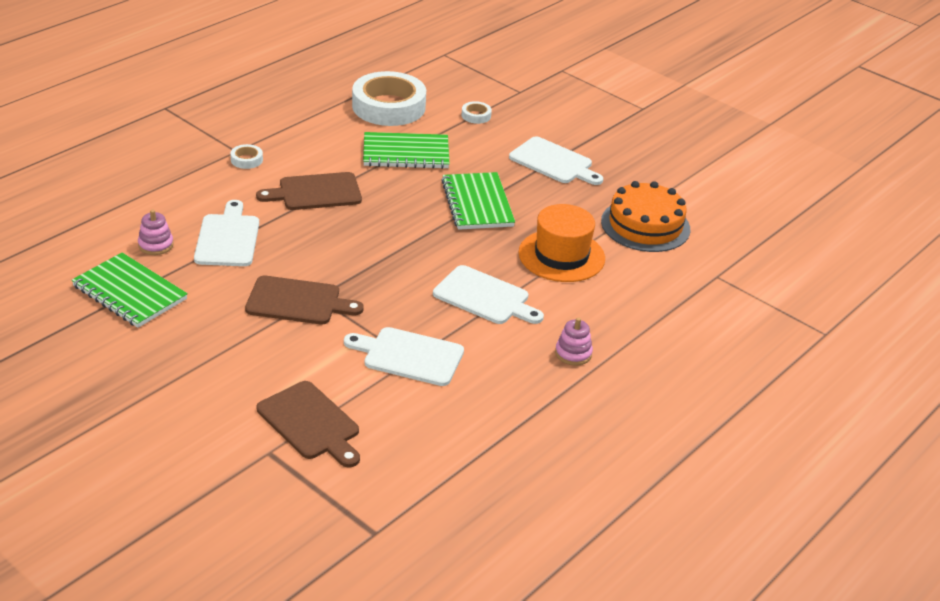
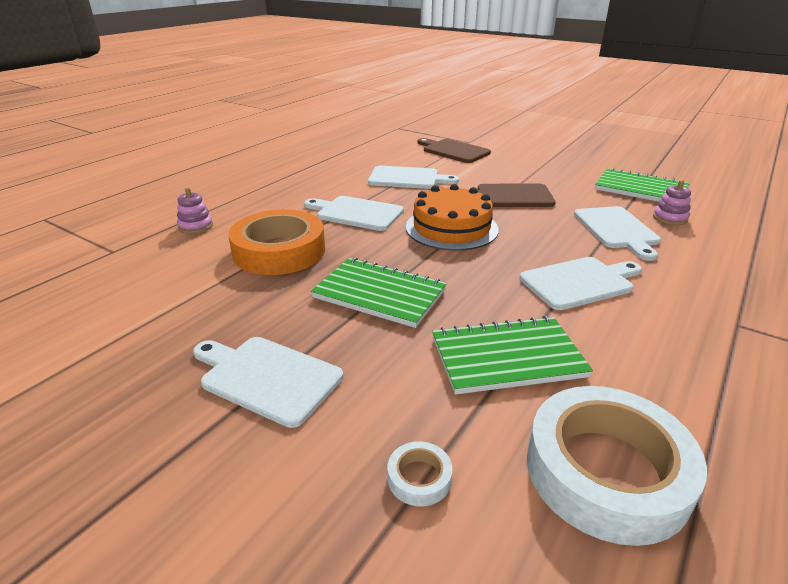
camera: 175 degrees right, 5 degrees down
white tape [230,144,263,169] -> none
brown cutting board [256,172,362,210] -> white cutting board [520,257,642,310]
green notebook [441,172,515,230] -> green notebook turned 45 degrees counterclockwise [311,258,447,328]
orange hat [518,204,605,282] -> orange tape [228,209,325,275]
pink stacking toy [555,317,593,366] -> pink stacking toy moved to [177,187,213,234]
orange cake [601,181,690,252] -> orange cake moved to [406,184,499,251]

